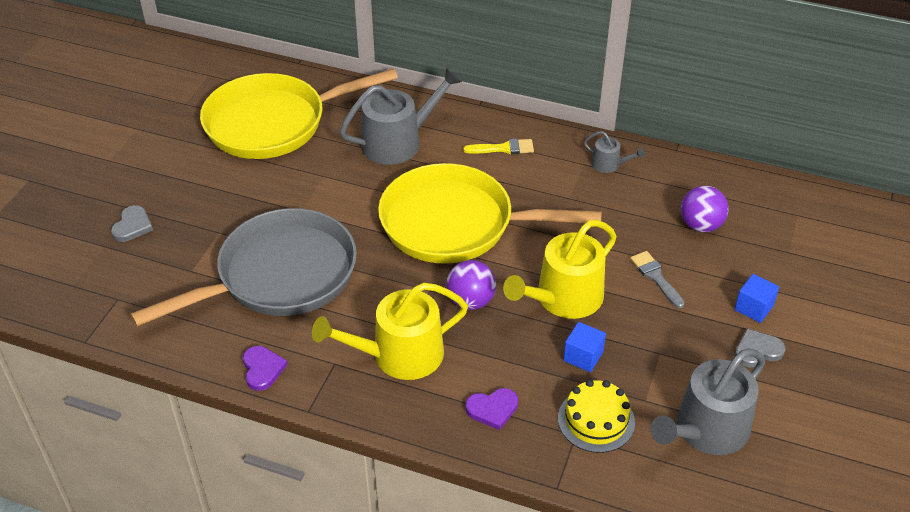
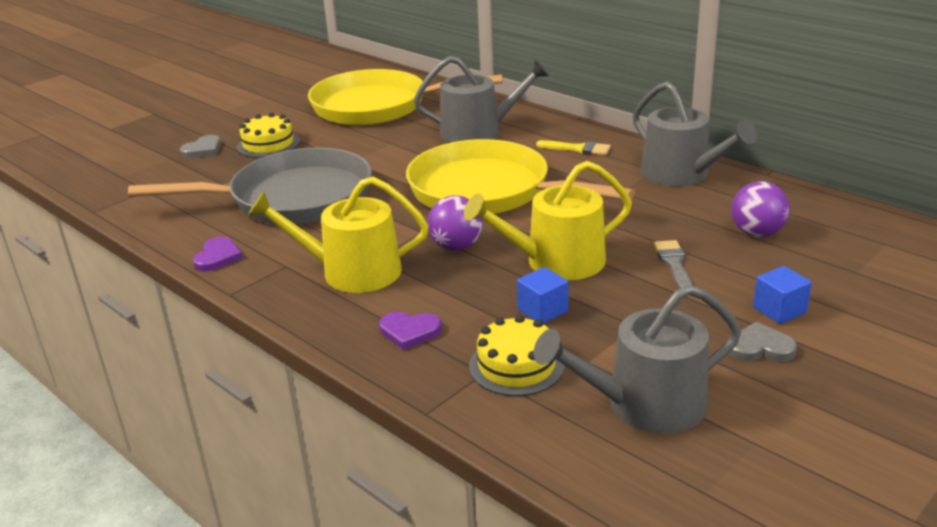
camera: 25 degrees right, 15 degrees down
grey watering can [584,131,645,173] -> grey watering can [633,81,758,186], size x2.10
none -> yellow cake [237,113,300,158]

